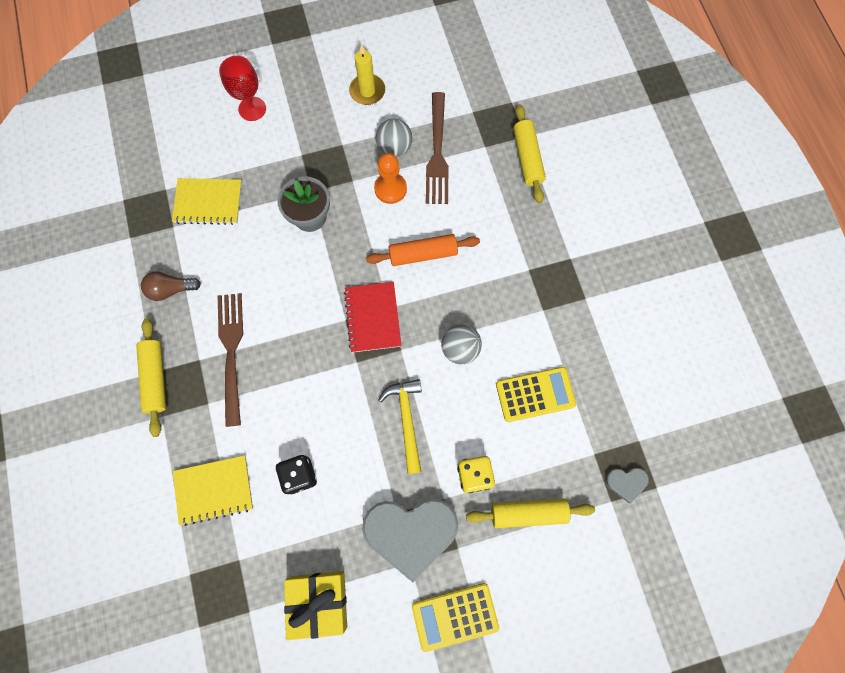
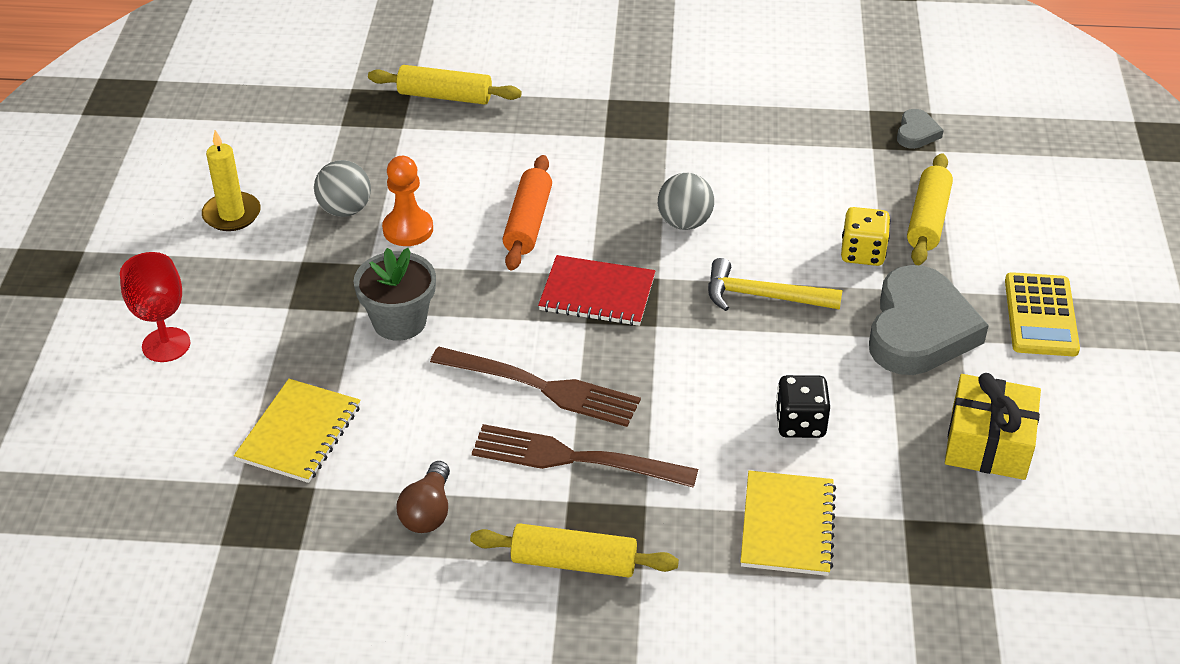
camera: 70 degrees left, 30 degrees down
brown fork [426,92,449,204] -> brown fork moved to [430,347,641,427]
yellow calculator [496,367,576,422] -> none

